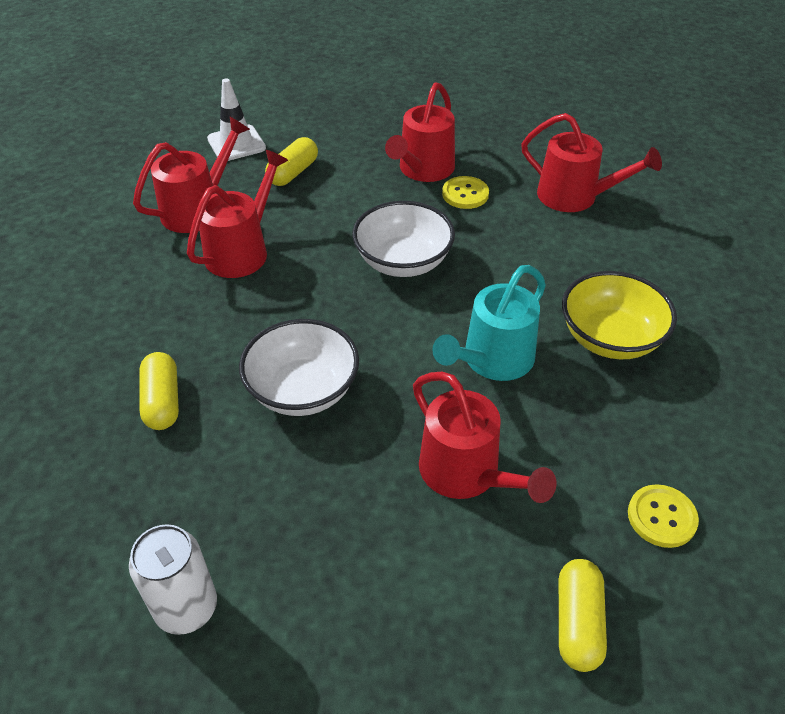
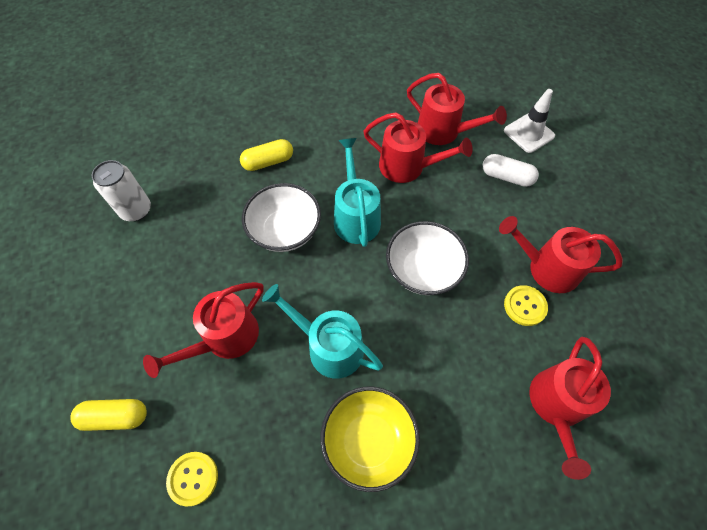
camera: 80 degrees right, 15 degrees up
yellow capsule [265,137,318,186] -> white capsule [482,154,539,187]
none -> turquoise watering can [334,138,381,247]

